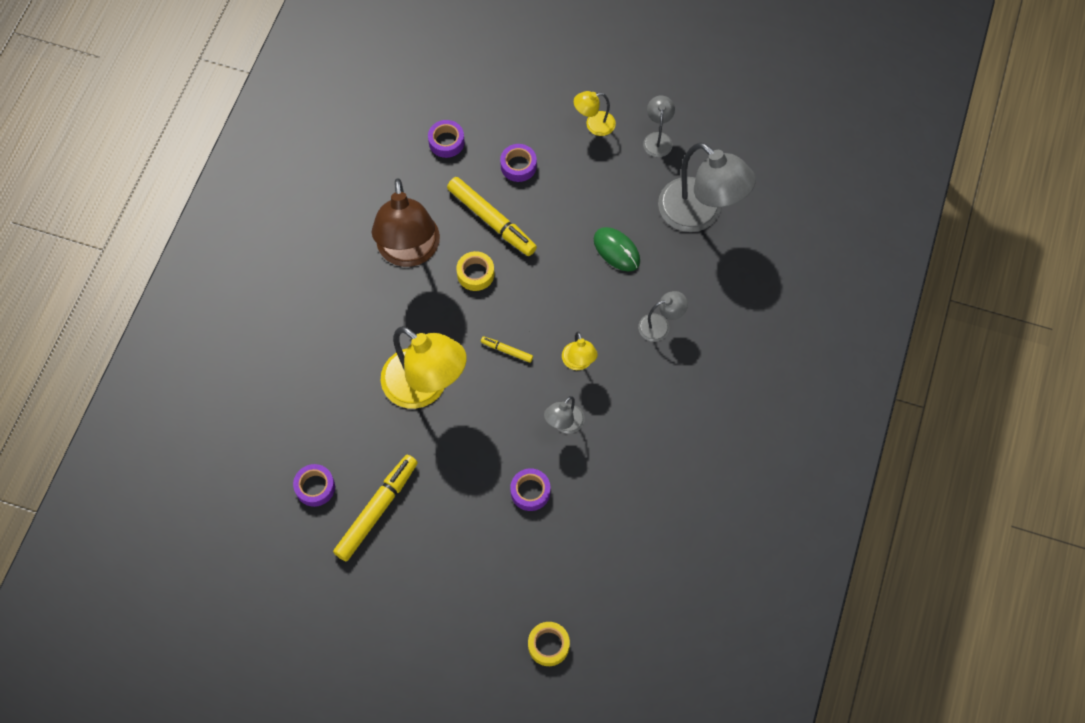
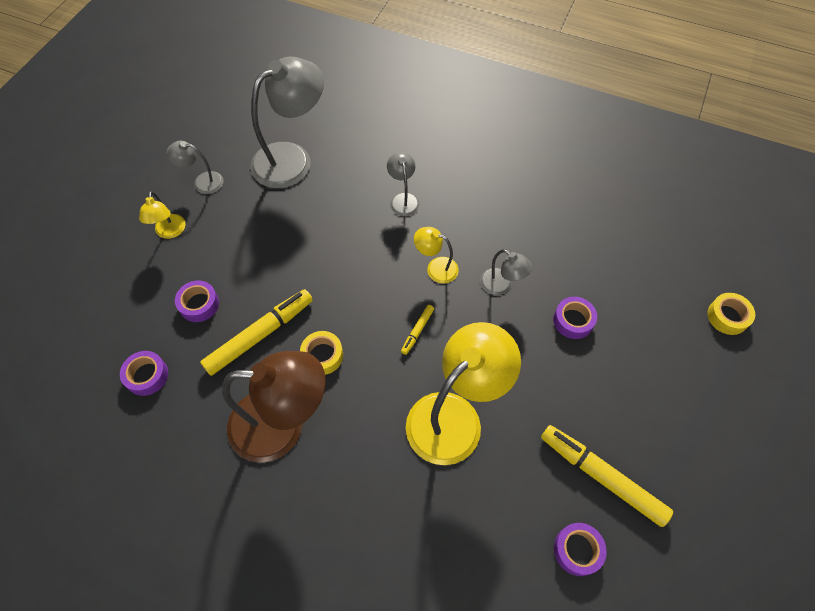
camera: 85 degrees left, 5 degrees down
yellow lamp [562,331,598,370] -> yellow lamp turned 150 degrees counterclockwise [414,227,459,283]
green mouse [594,227,640,271] -> none

